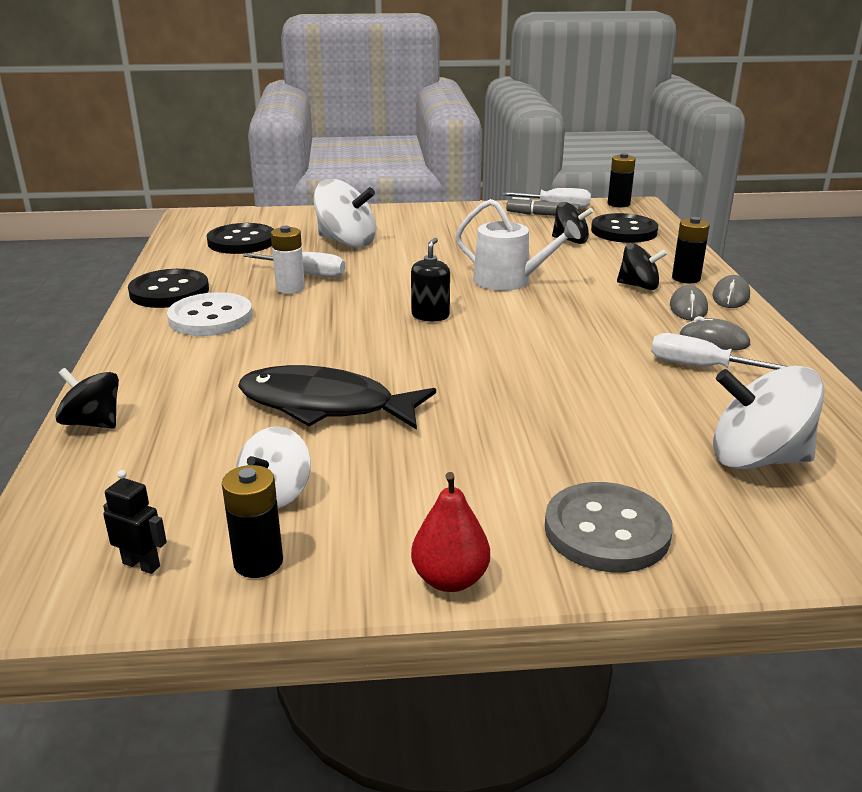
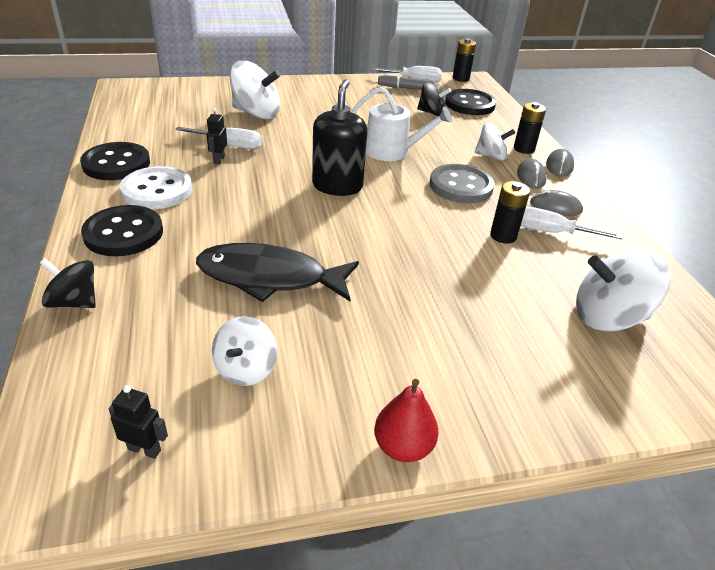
camera: 10 degrees left, 10 degrees up
black button [207,223,274,254] -> black button moved to [81,205,163,256]
black battery [222,465,283,578] -> black battery moved to [490,181,530,244]
white battery [271,226,305,294] -> black robot [207,108,227,164]
black soap dispenser [411,238,450,321] -> black soap dispenser [312,79,367,196], size x1.66
grey button [545,482,673,572] -> grey button moved to [430,164,495,203]
black spinning top [617,243,667,290] -> white spinning top [474,123,515,161]

